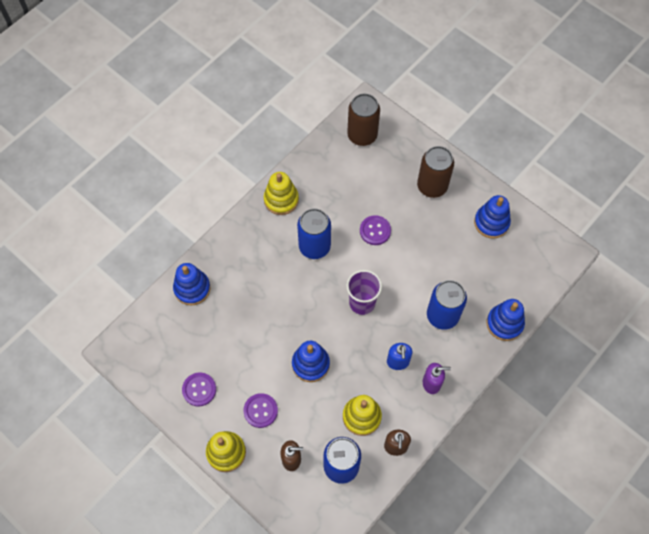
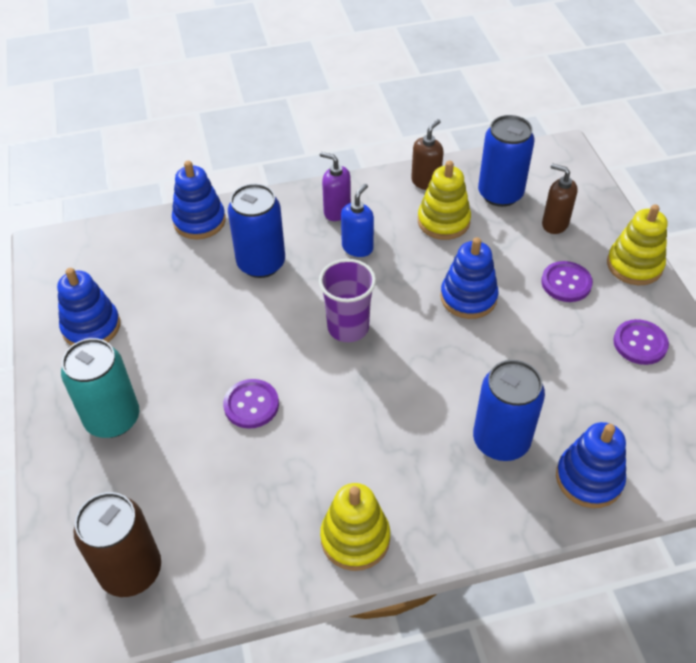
camera: 145 degrees left, 15 degrees down
blue can [297,208,331,259] -> blue can moved to [473,360,545,461]
brown can [417,146,454,198] -> turquoise can [61,338,139,438]

